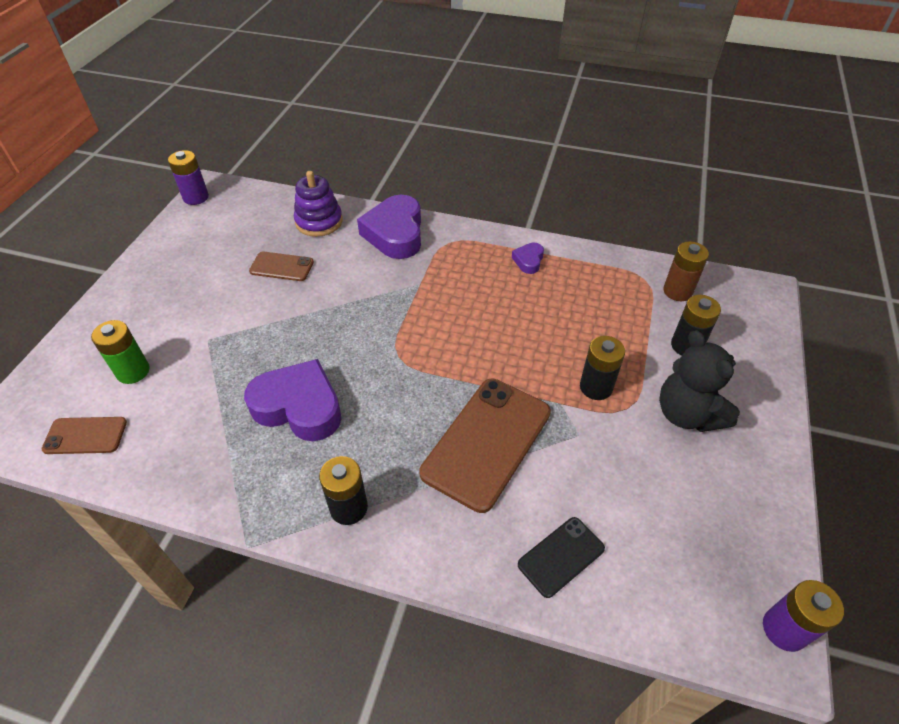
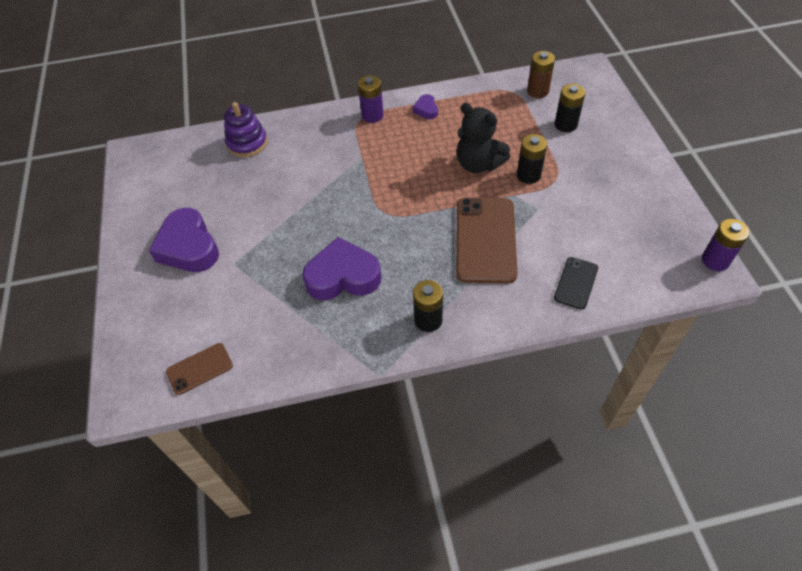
camera: 25 degrees left, 5 degrees up
green battery [91,320,150,384] -> none
purple battery [168,150,209,205] -> purple battery moved to [358,75,384,123]
brown phone [249,251,314,281] -> none
purple heart [357,195,421,259] -> purple heart moved to [149,208,219,272]
black teddy bear [659,330,740,432] -> black teddy bear moved to [457,103,510,173]

